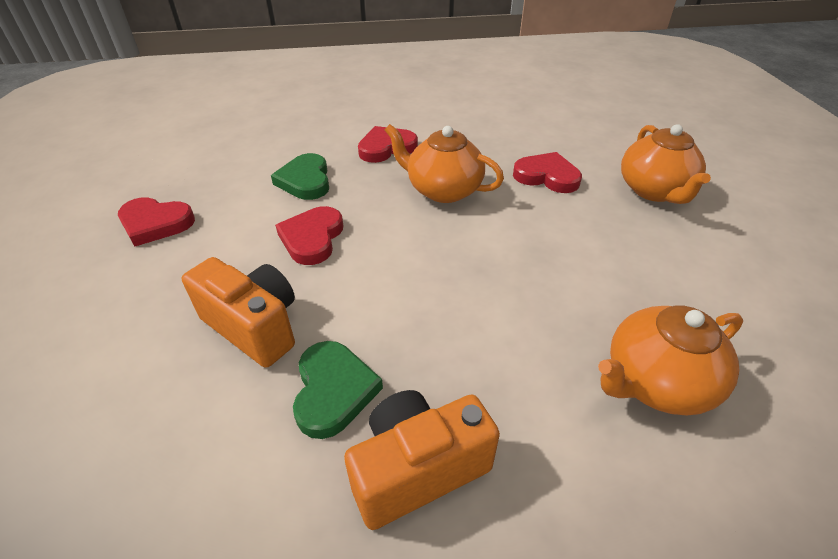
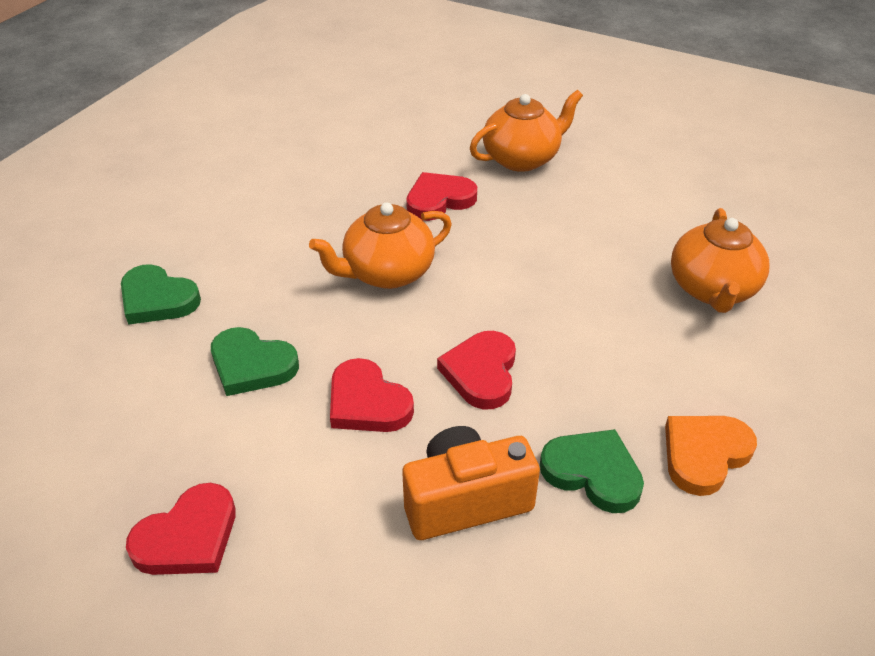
camera: 55 degrees left, 0 degrees up
orange camera [344,390,500,530] -> orange heart [665,416,757,496]
red heart [358,126,418,163] -> red heart moved to [437,331,516,410]
orange teapot [621,124,711,204] -> orange teapot turned 60 degrees counterclockwise [470,90,583,172]
none -> green heart [121,264,201,325]

